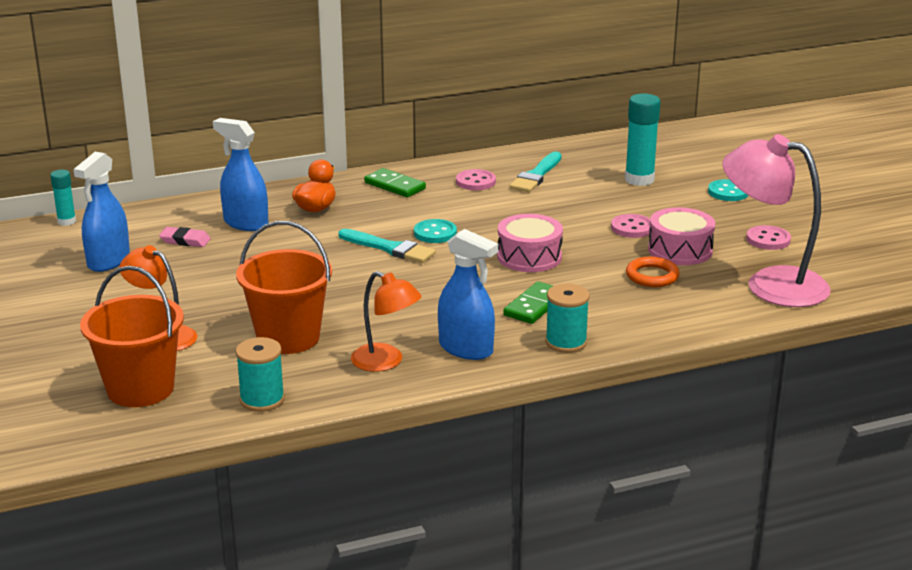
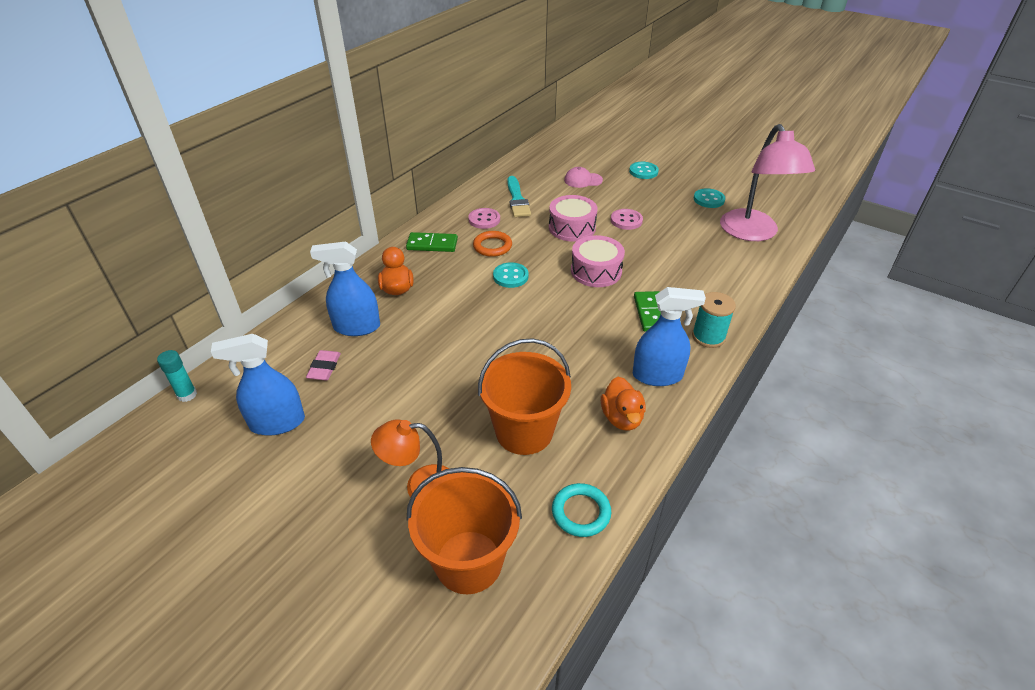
camera: 35 degrees left, 15 degrees up
blue spray bottle [74,152,130,272] -> blue spray bottle turned 90 degrees clockwise [211,334,305,435]
pink eraser [159,227,211,247] -> pink eraser turned 60 degrees counterclockwise [306,350,341,380]
turquoise spool [236,337,285,412] -> turquoise ring [552,483,611,537]
turquoise brush [338,229,436,263] -> none
orange lamp [351,271,422,372] -> orange duck [601,377,646,431]
turquoise glue stick [625,93,661,186] -> pink cap [564,167,603,188]
orange ring [626,257,680,287] -> orange ring moved to [473,231,512,257]
pink drum [648,207,715,265] -> pink drum moved to [549,195,598,242]
pink lamp [722,134,831,307] -> pink lamp turned 90 degrees counterclockwise [720,124,815,241]
pink button [746,225,791,250] -> turquoise button [694,188,725,208]

